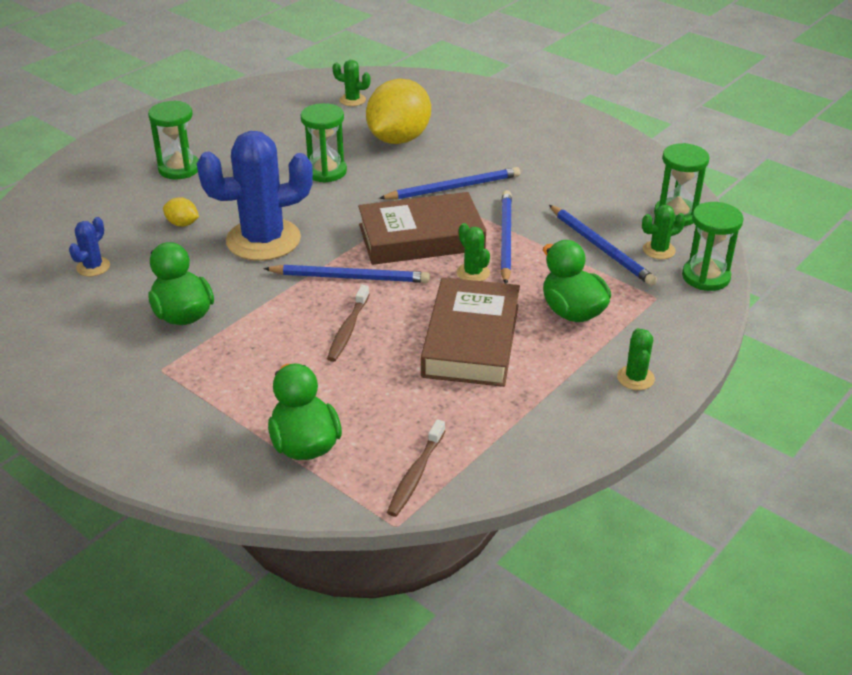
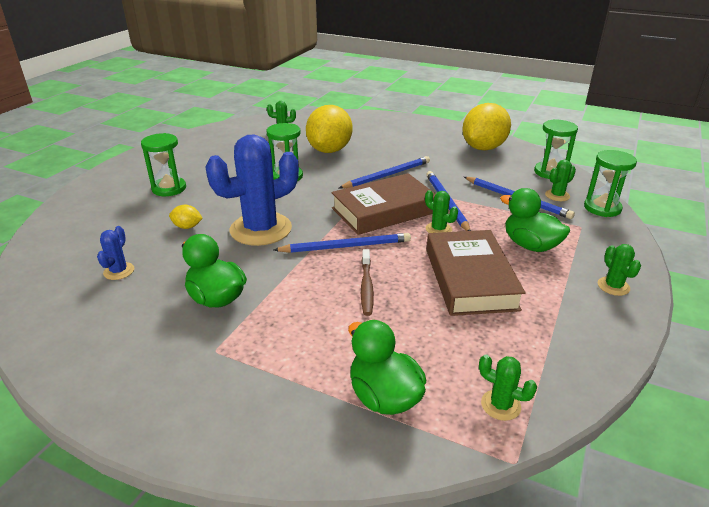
camera: 15 degrees left, 5 degrees down
brown toothbrush [387,419,445,517] -> green cactus [479,355,537,421]
none -> yellow lemon [462,103,511,151]

